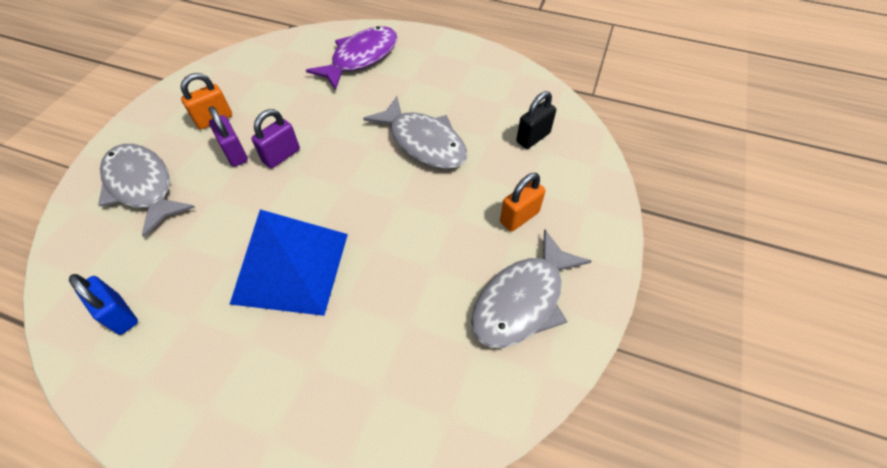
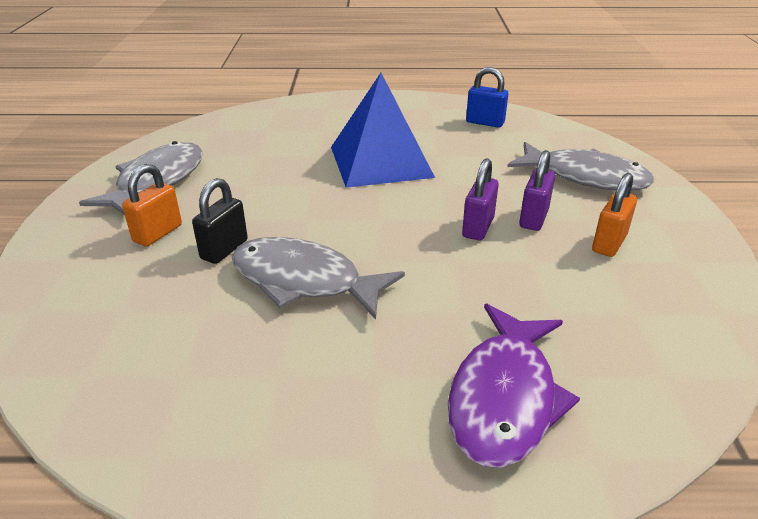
camera: 160 degrees right, 20 degrees down
purple padlock [209,106,248,167] -> purple padlock turned 75 degrees clockwise [519,150,555,231]
black padlock [516,91,556,149] -> black padlock moved to [192,178,248,264]

